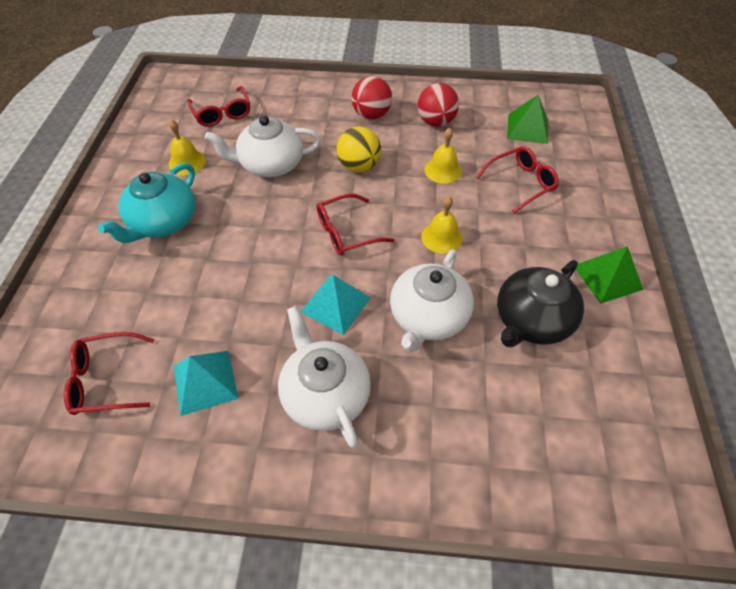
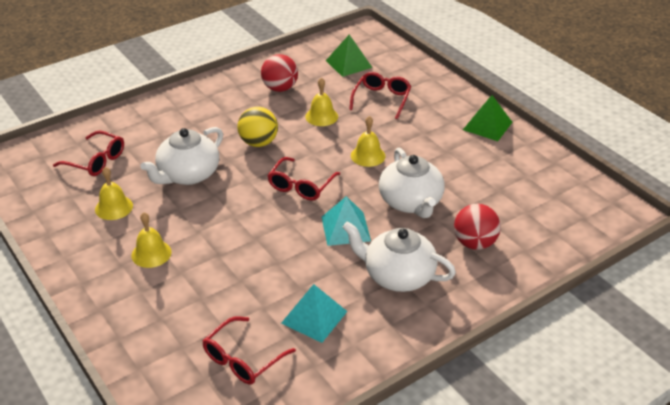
camera: 40 degrees left, 15 degrees down
turquoise teapot [98,163,195,243] -> yellow bell [131,212,172,268]
red ball [351,76,392,120] -> red ball moved to [454,204,500,250]
black teapot [497,260,584,347] -> none

